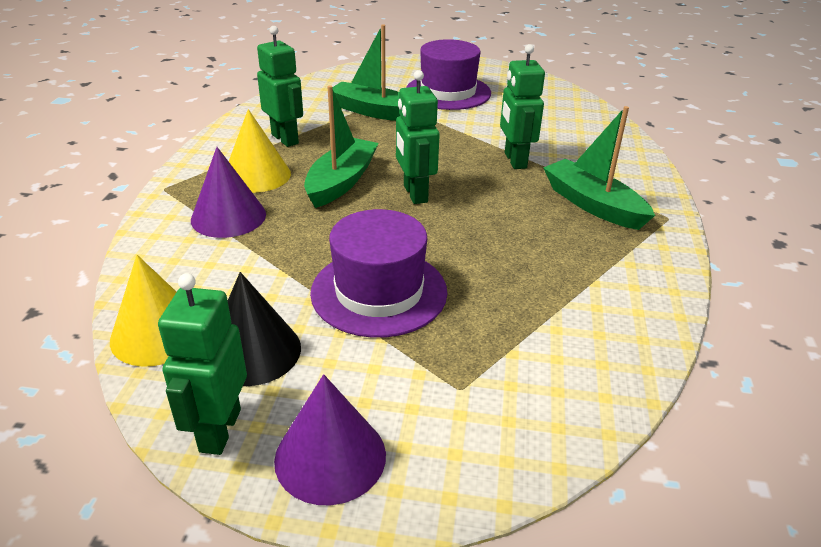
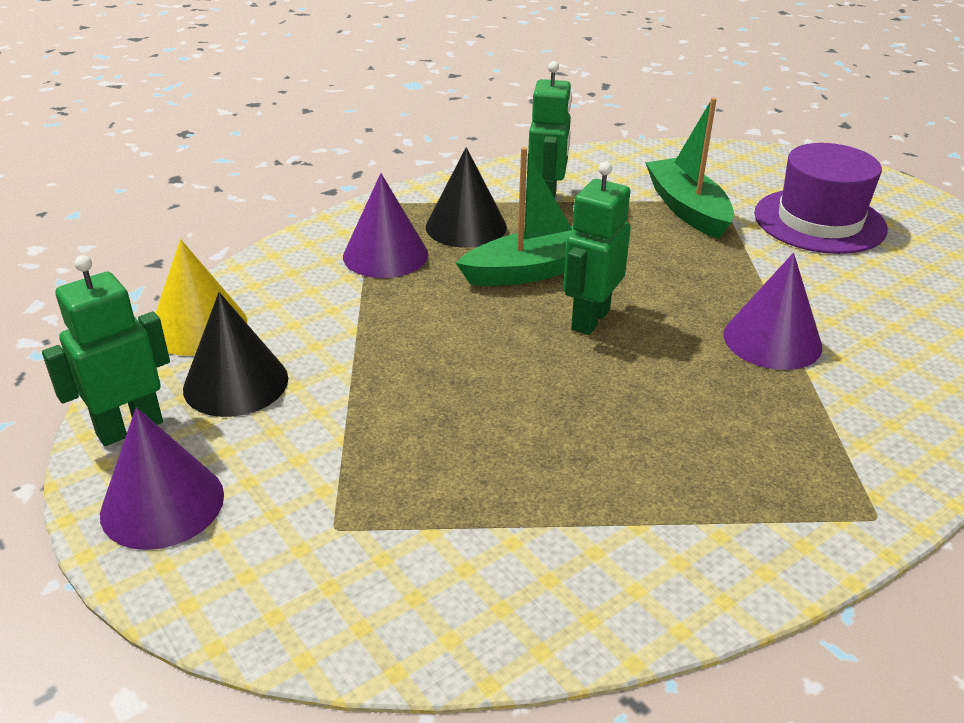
camera: 45 degrees right, 0 degrees up
yellow cone [229,109,291,193] -> black cone [426,147,507,248]
purple hat [310,209,447,338] -> none
green robot [500,44,545,169] -> purple cone [723,253,822,370]
green boat [543,106,655,230] -> none

